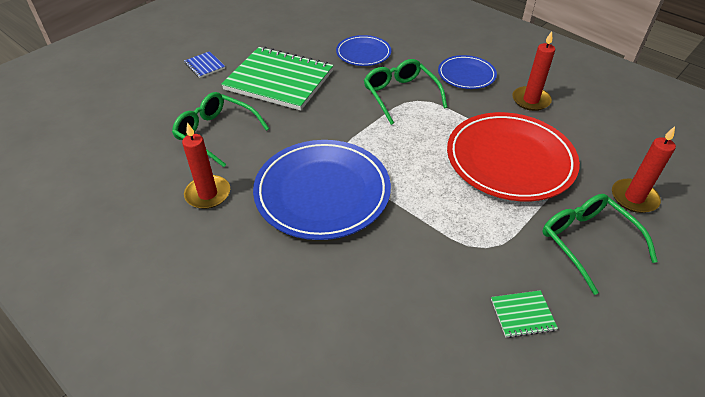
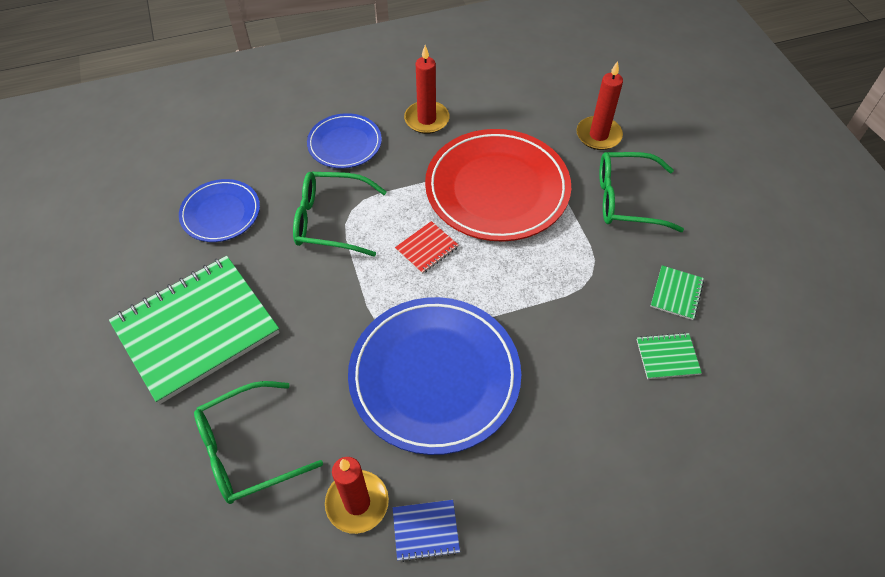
camera: 60 degrees left, 10 degrees up
blue notebook [184,51,225,78] -> blue notebook moved to [393,500,460,562]
none -> red notebook [395,221,459,274]
none -> green notebook [637,332,702,379]

